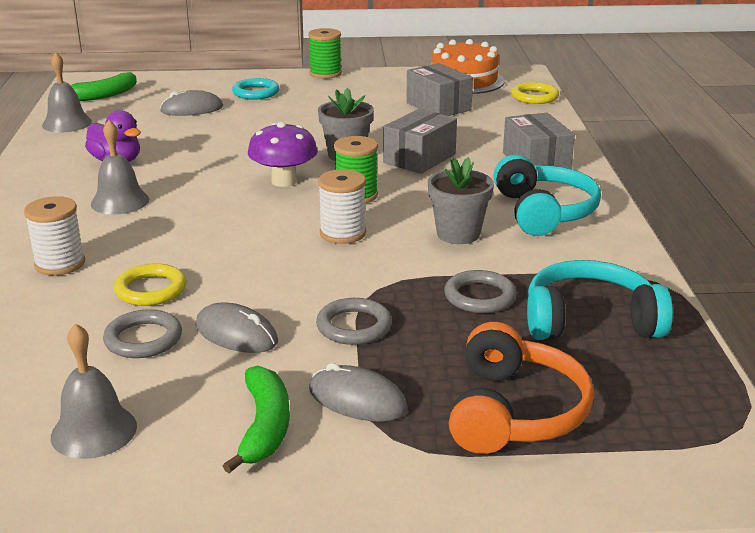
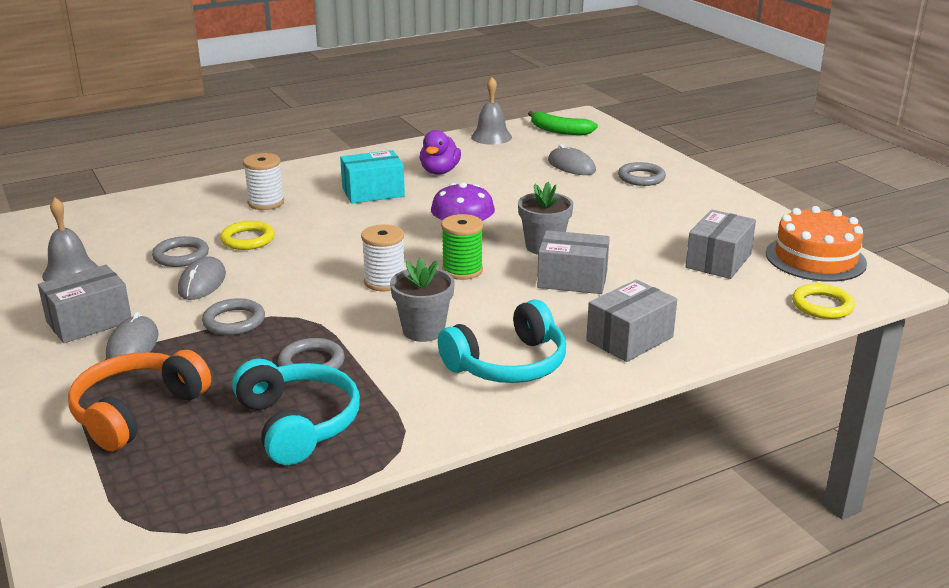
camera: 65 degrees right, 0 degrees up
grey bell [91,120,149,215] -> turquoise box [340,150,405,204]
green banana [223,365,290,473] -> grey box [38,265,131,343]
turquoise ring [232,78,279,100] -> grey ring [618,162,666,186]
green spool [308,28,342,79] -> none
orange headphones [449,322,594,454] -> orange headphones turned 135 degrees clockwise [68,350,211,451]

